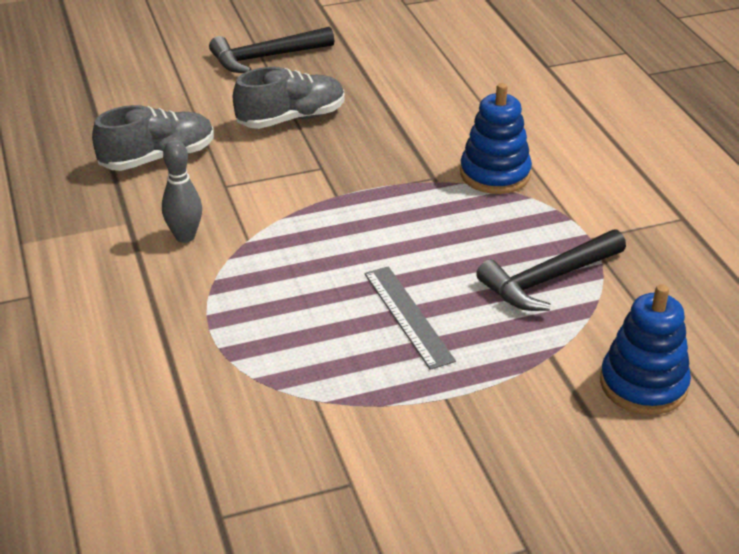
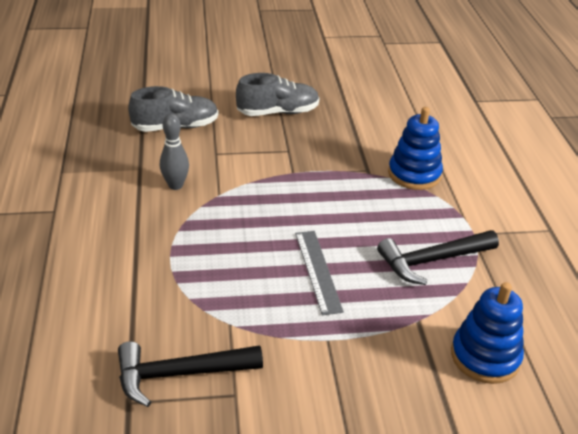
camera: 10 degrees right, 0 degrees up
black hammer [209,27,334,73] -> black hammer moved to [118,341,263,407]

